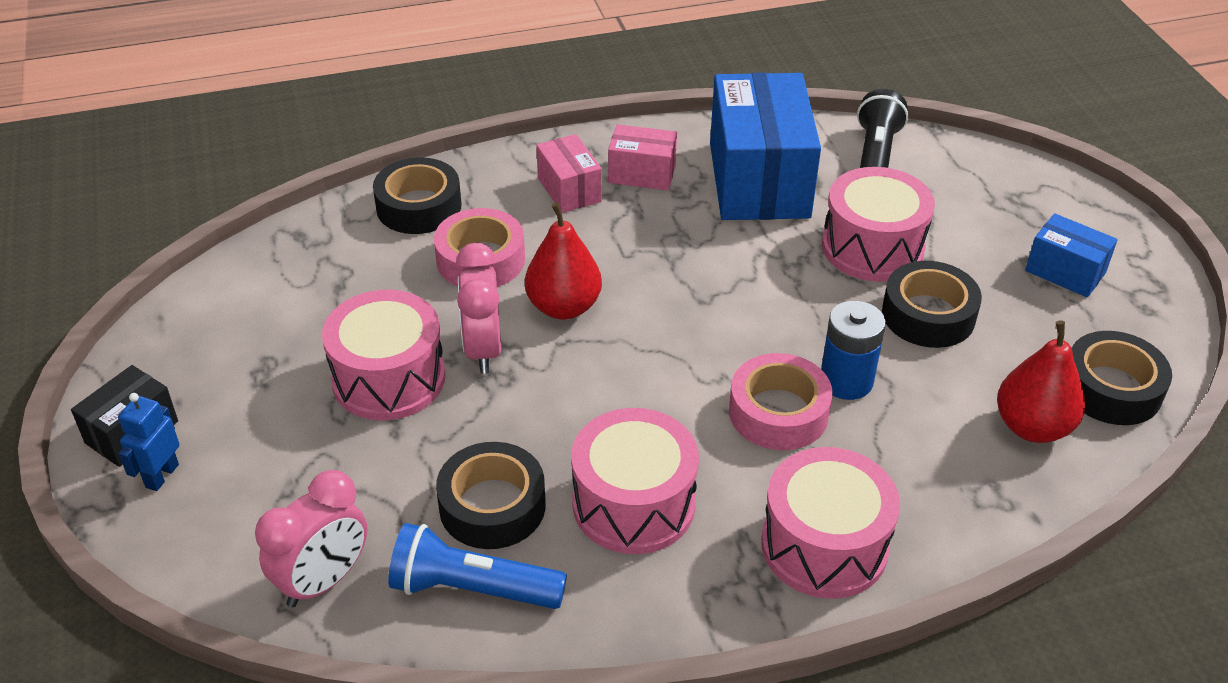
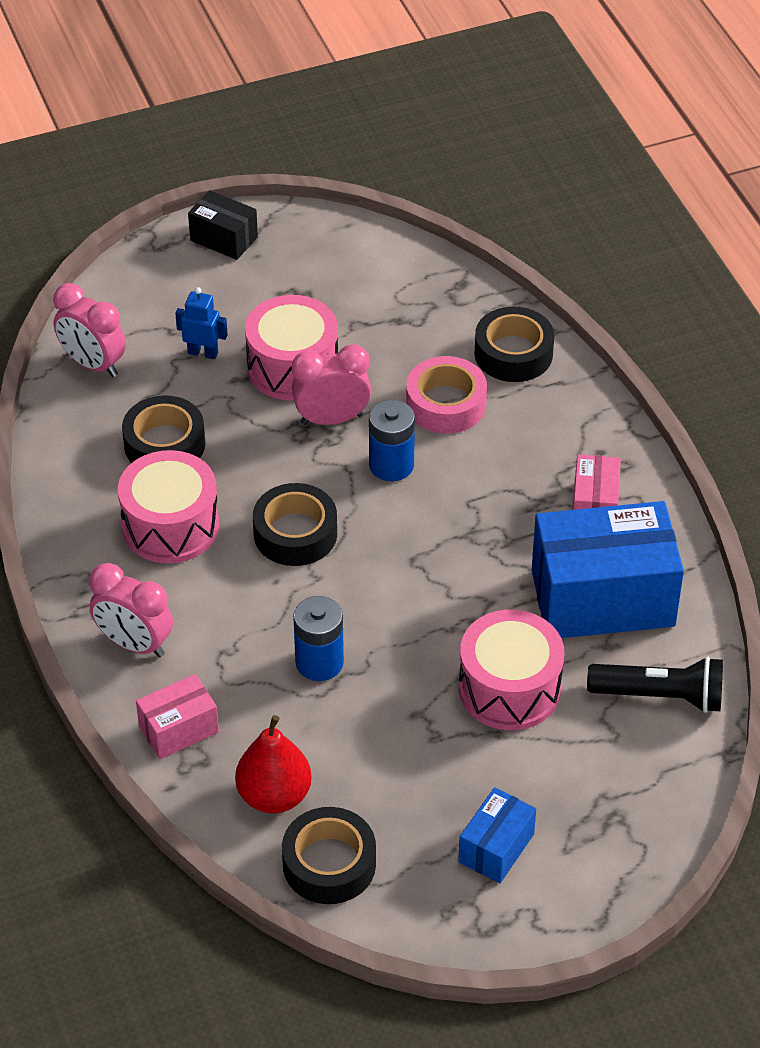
camera: 85 degrees right, 5 degrees up
blue robot [118,393,180,491] -> blue robot moved to [175,287,228,359]
blue flashlight [388,523,567,609] -> none
red pear [525,203,602,319] -> blue battery [369,400,415,481]
pink box [536,134,602,213] -> pink box moved to [136,674,219,759]
pink tape [729,353,833,450] -> none
pink drum [761,447,900,599] -> pink clock [89,563,173,657]
black tape [882,261,982,348] -> black tape moved to [253,483,337,566]

